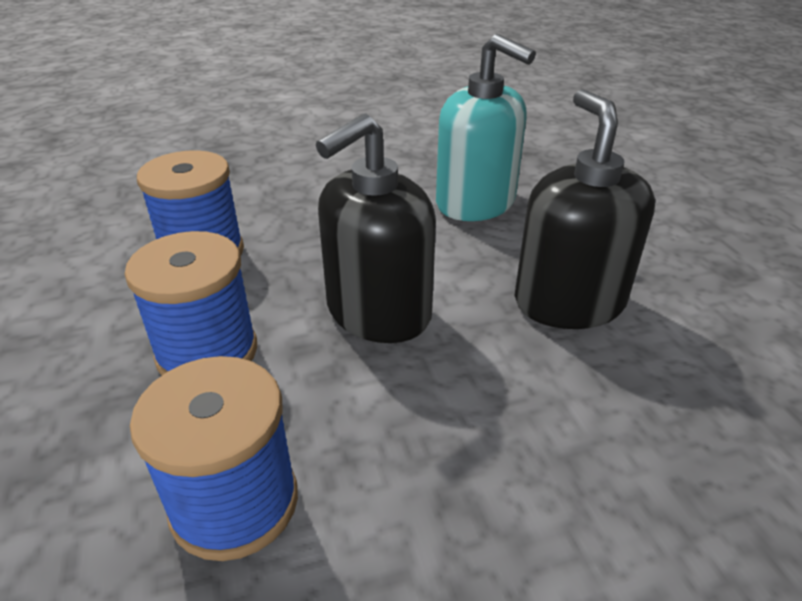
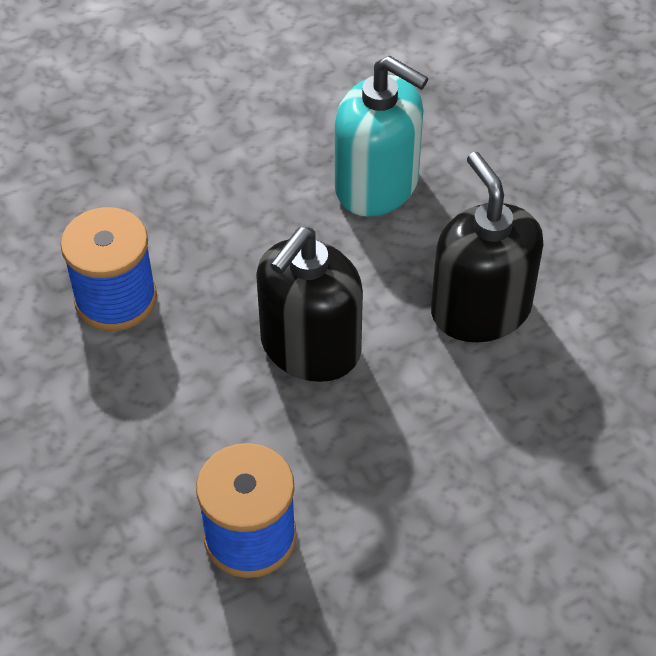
camera: 10 degrees left, 15 degrees up
blue spool [124,231,257,375] -> none

